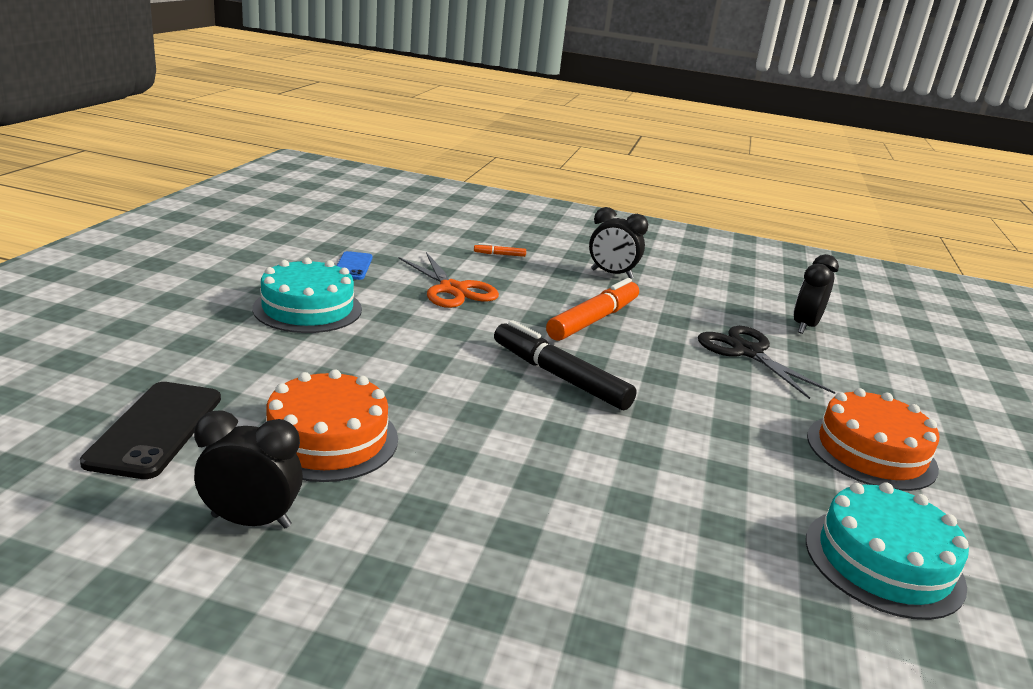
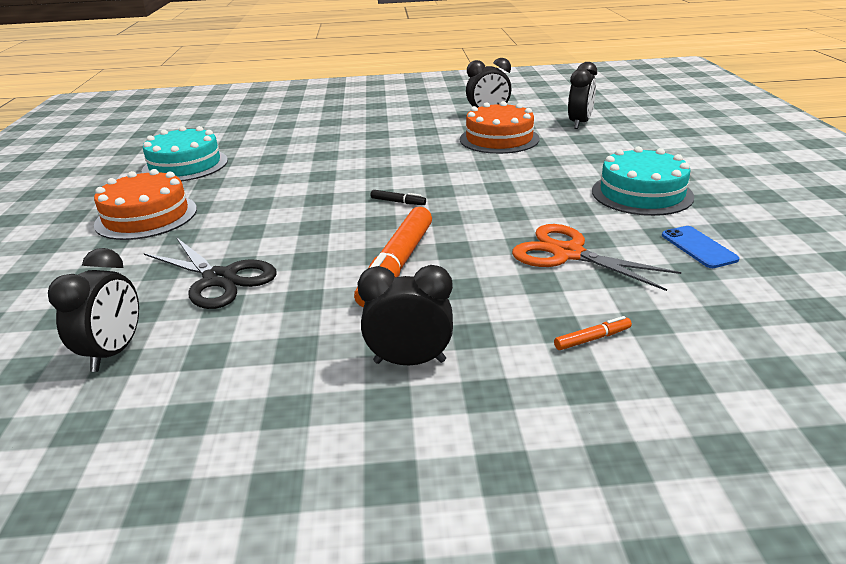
camera: 165 degrees right, 5 degrees up
black phone [80,382,221,479] -> black clock [568,62,597,129]
black marker [494,320,637,410] -> black marker [371,190,426,205], size x0.41

